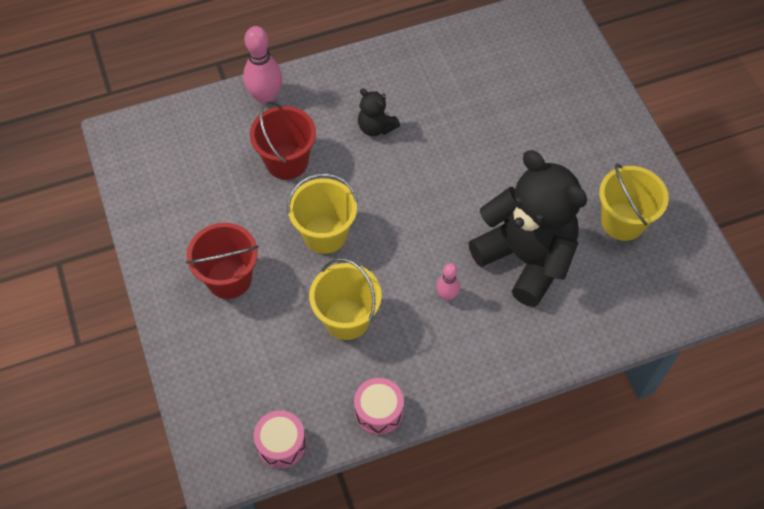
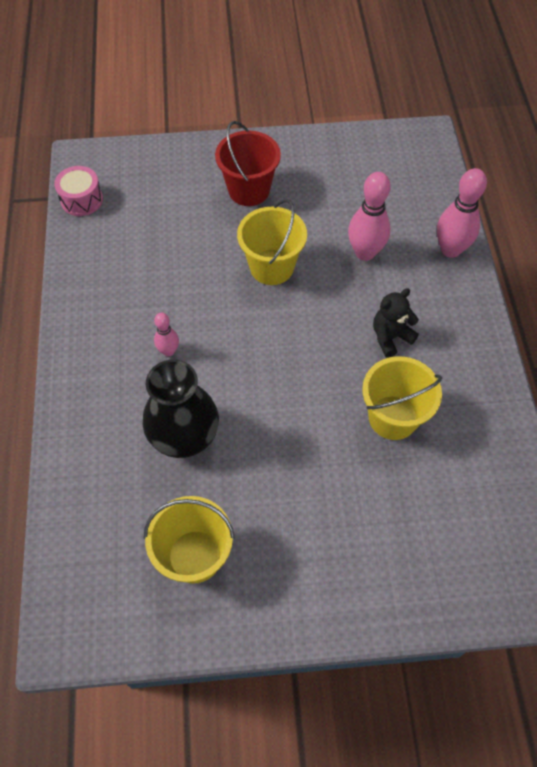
camera: 105 degrees right, 0 degrees up
red bucket [250,101,316,180] -> pink bowling pin [348,172,391,261]
yellow bucket [309,258,382,340] -> yellow bucket moved to [362,356,442,440]
pink drum [354,378,404,435] -> none
black teddy bear [469,150,587,307] -> black vase [143,359,219,458]

